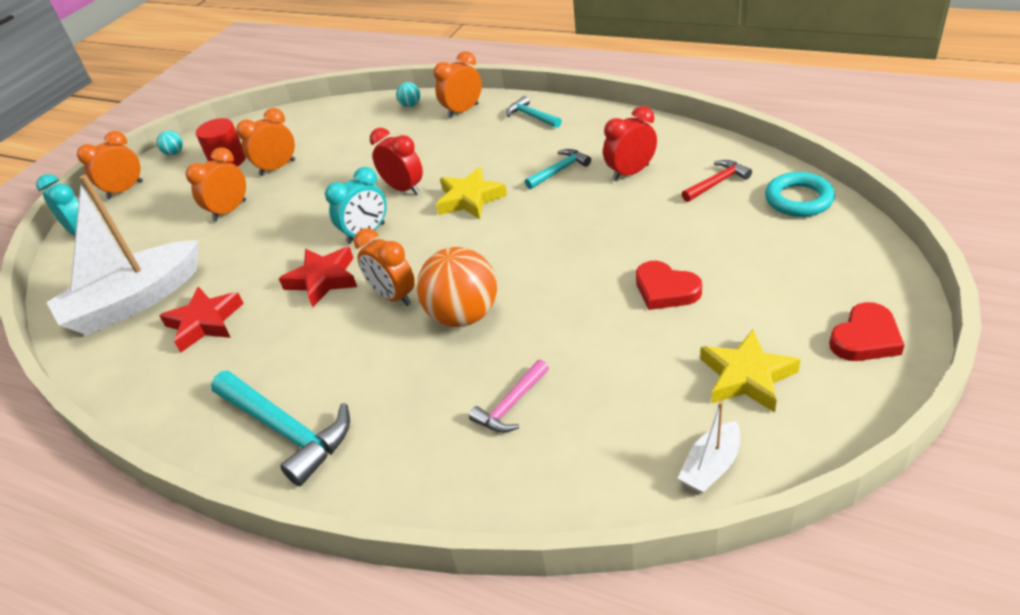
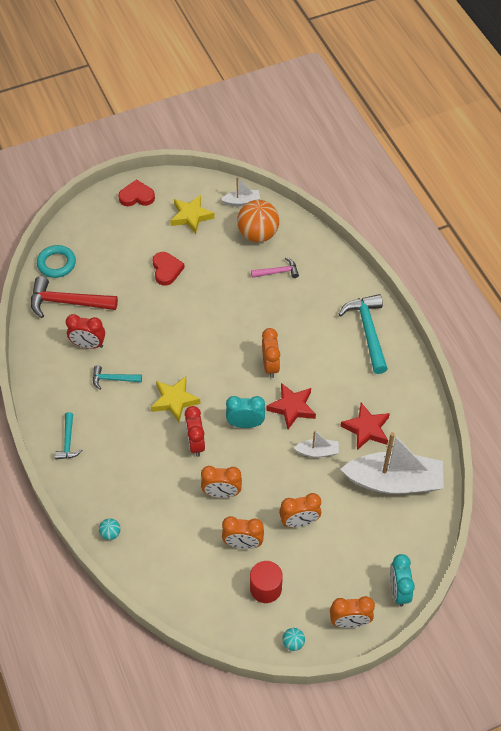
camera: 145 degrees left, 15 degrees up
orange ball [417,247,497,327] -> orange ball moved to [237,200,279,243]
orange clock [434,51,482,118] -> orange clock moved to [201,466,242,498]
red hammer [682,160,752,202] -> red hammer [31,276,118,318], size x1.83
none -> white boat [294,430,339,457]

